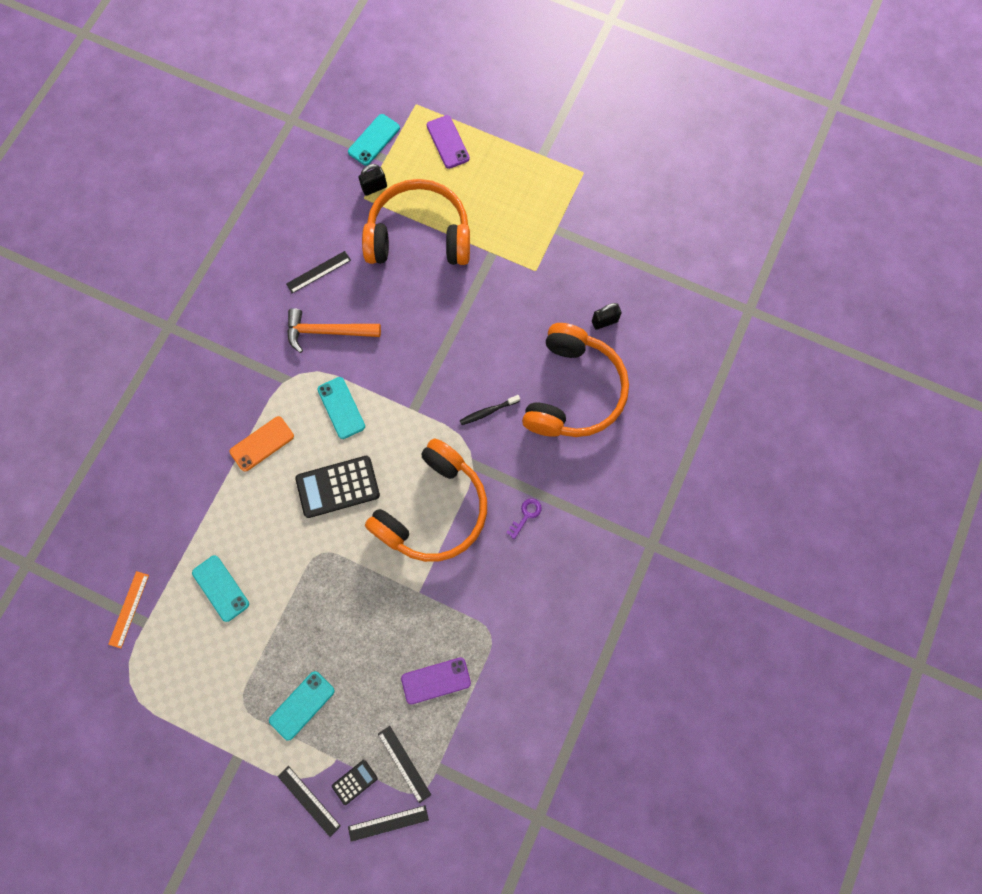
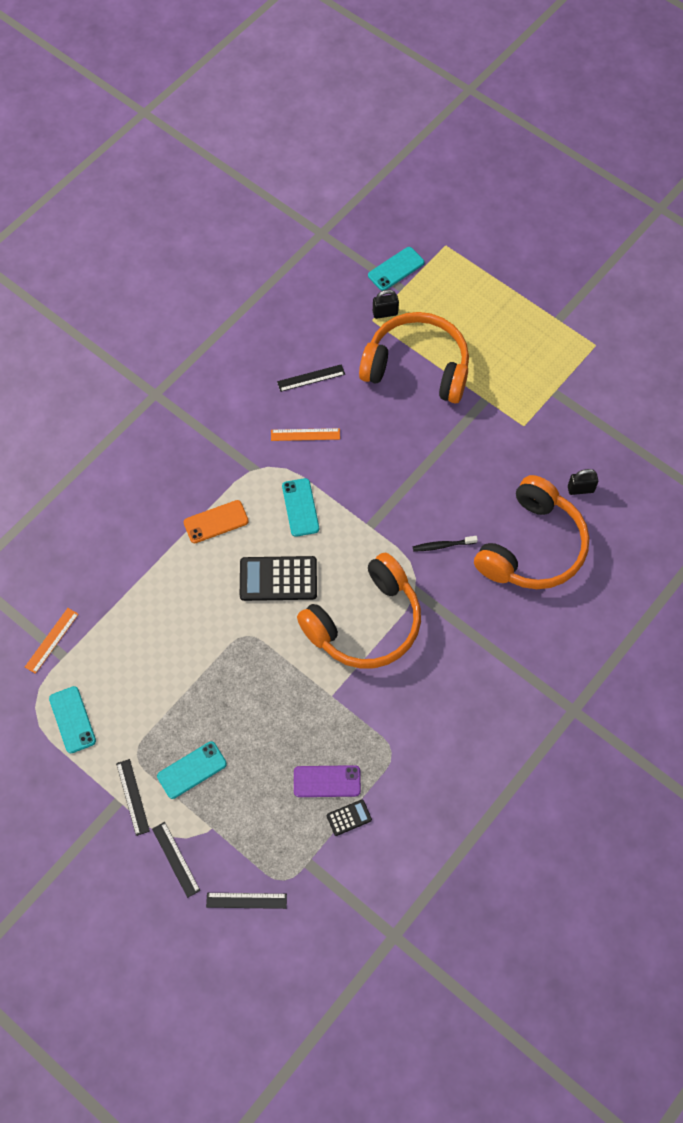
camera: 15 degrees right, 10 degrees down
turquoise phone [192,555,249,622] -> turquoise phone moved to [49,686,96,753]
orange hammer [287,308,381,353] -> orange ruler [271,428,340,441]
black calculator [332,760,378,805] -> black calculator moved to [327,800,372,836]
black ruler [378,726,431,803] -> black ruler moved to [116,759,150,836]
purple phone [427,115,470,169] -> none
purple key [506,498,542,539] -> none

